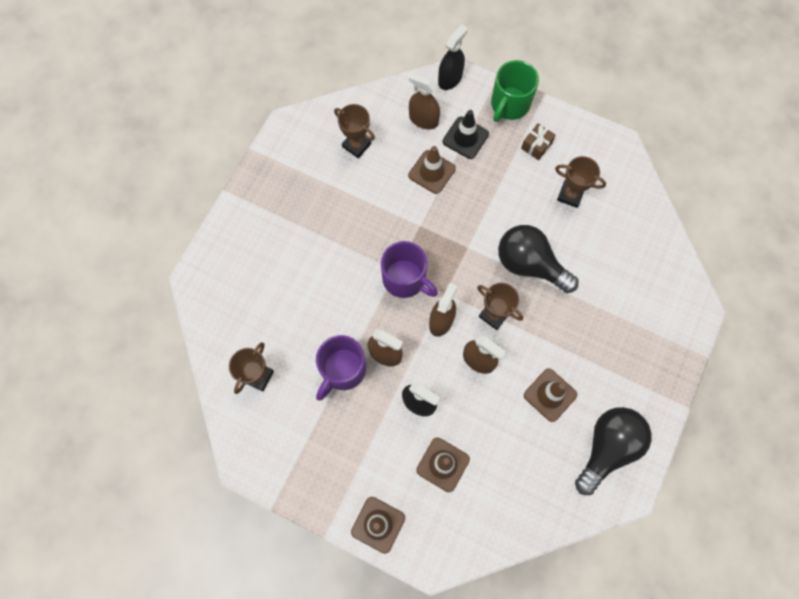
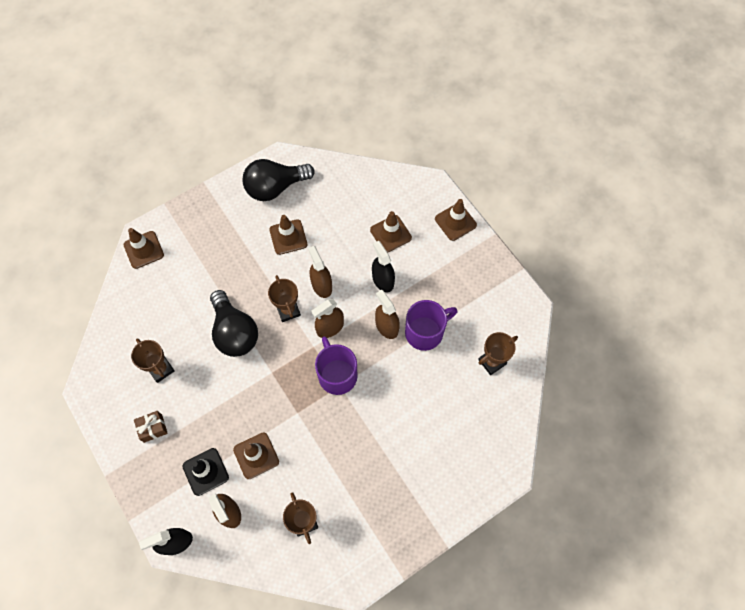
camera: 150 degrees left, 5 degrees down
green mug [491,60,539,122] -> none
none -> brown traffic cone [124,228,164,269]

